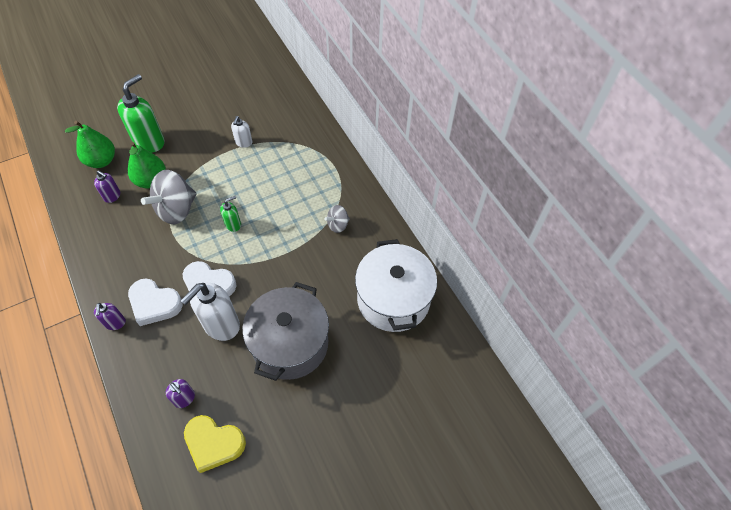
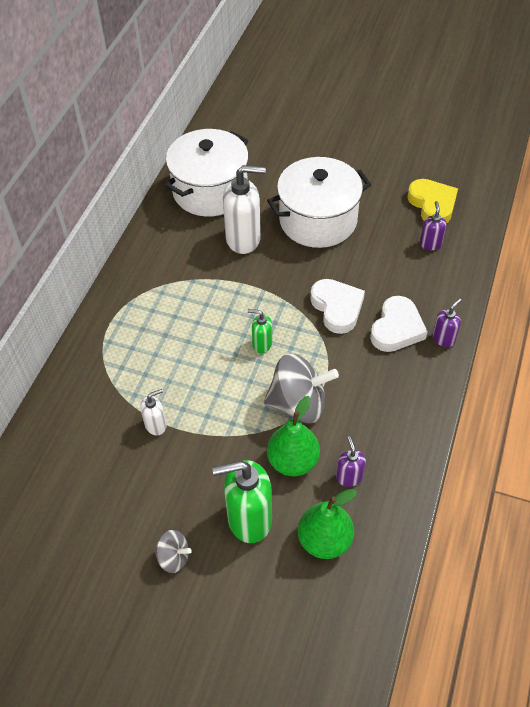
camera: 130 degrees left, 5 degrees down
white heart [128,278,183,326] -> white heart turned 45 degrees clockwise [370,296,428,352]
white soap dispenser [180,283,240,341] -> white soap dispenser moved to [223,165,266,254]
grey pot [242,282,329,381] -> white pot [267,157,371,248]
grey spinning top [324,205,350,233] -> grey spinning top moved to [155,530,192,573]

